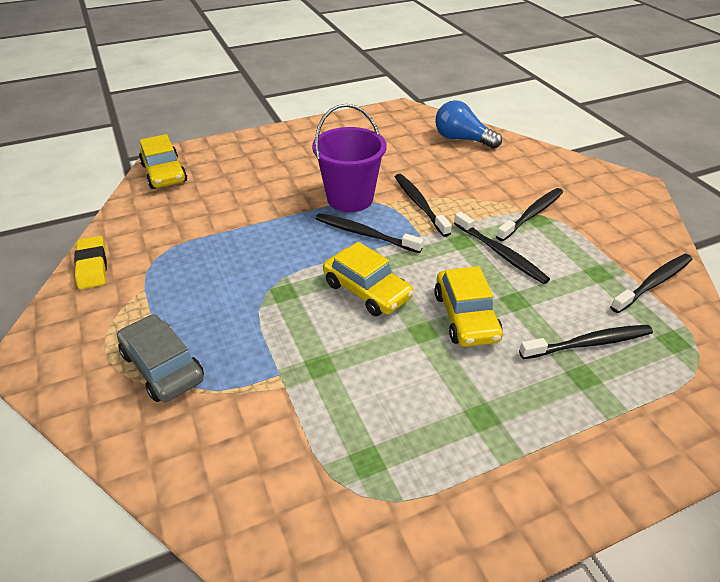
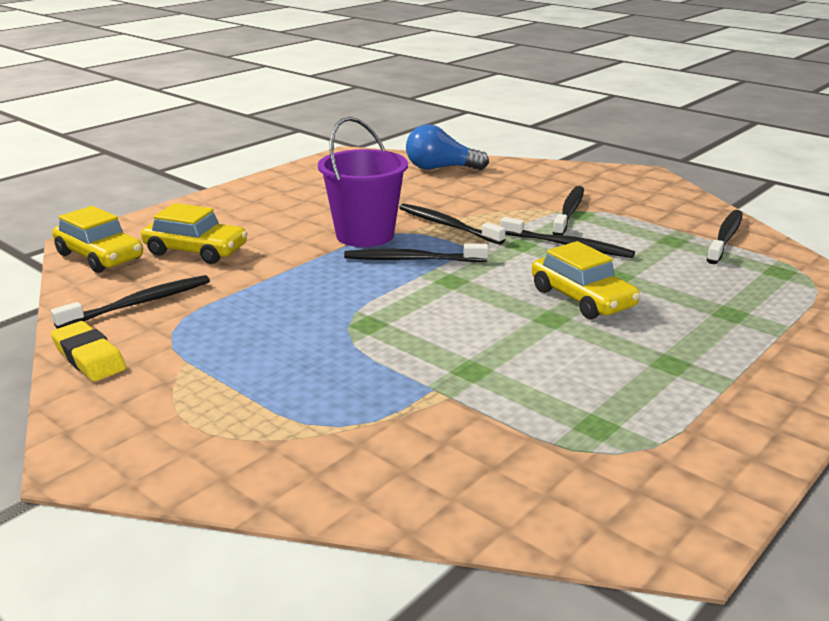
camera: 25 degrees left, 15 degrees down
grey car [117,314,204,402] -> none
yellow car [323,242,414,316] -> yellow car moved to [141,203,248,264]
black toothbrush [519,325,653,359] -> black toothbrush moved to [51,275,210,329]

